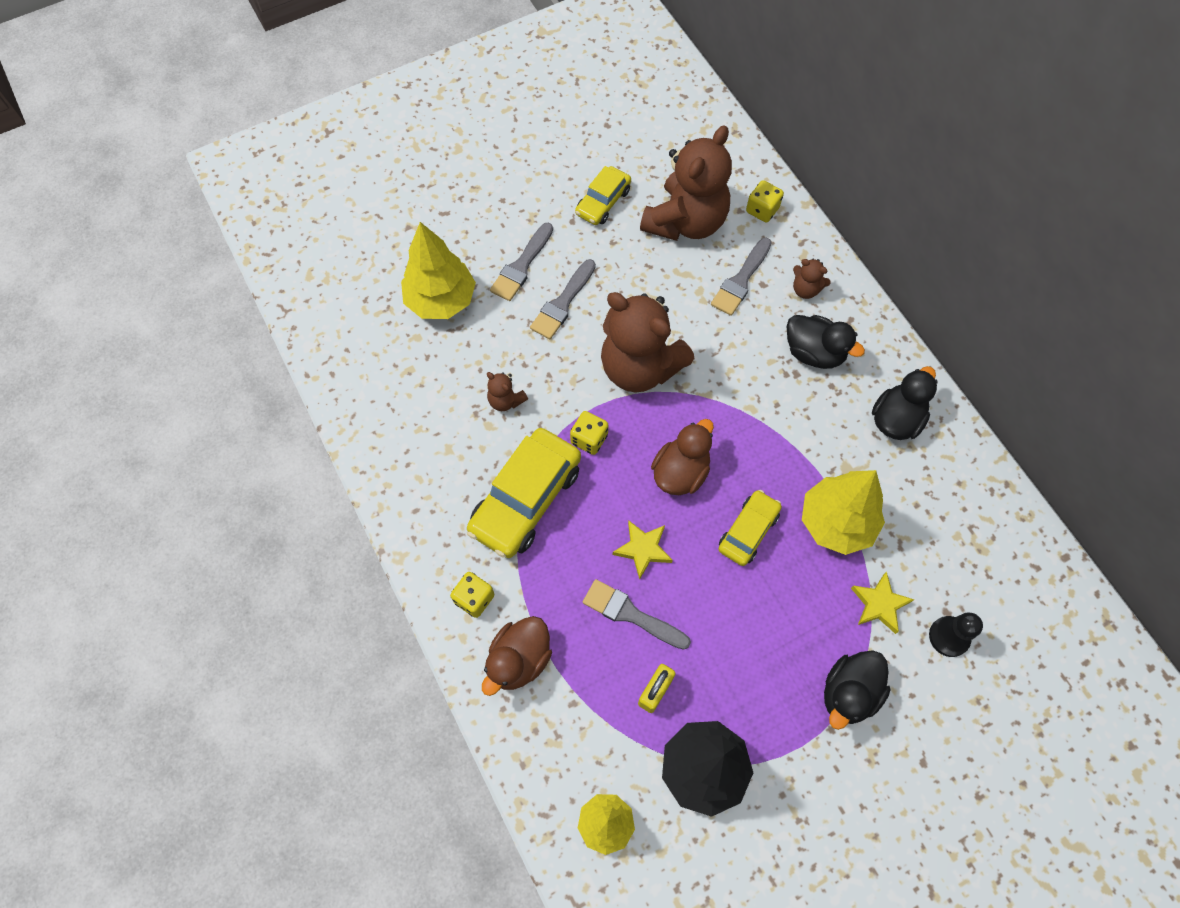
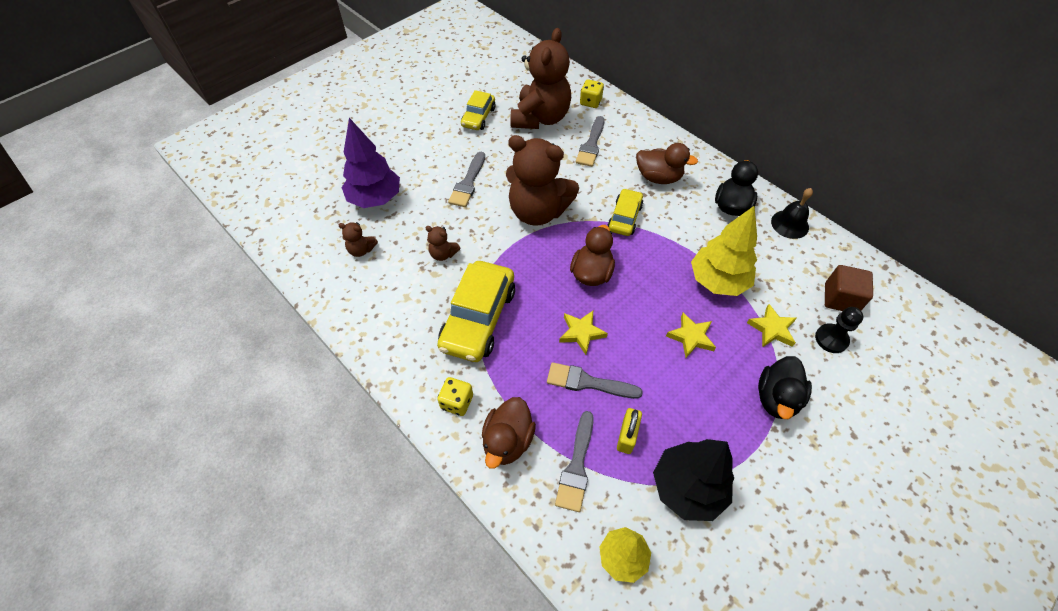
camera: 15 degrees left, 10 degrees down
yellow tree [401,222,476,319] -> purple tree [342,118,400,208]
grey brush [490,223,553,301] -> grey brush moved to [555,411,594,512]
yellow dice [570,411,608,455] -> none
yellow car [718,490,782,566] -> yellow car moved to [608,188,643,236]
black duck [786,315,865,369] -> brown duck [636,143,698,184]
brown teddy bear [793,259,831,299] -> brown teddy bear moved to [338,222,378,257]
none -> yellow star [666,313,716,358]
none -> black bell [771,188,813,239]
none -> brown cube [825,265,873,311]

